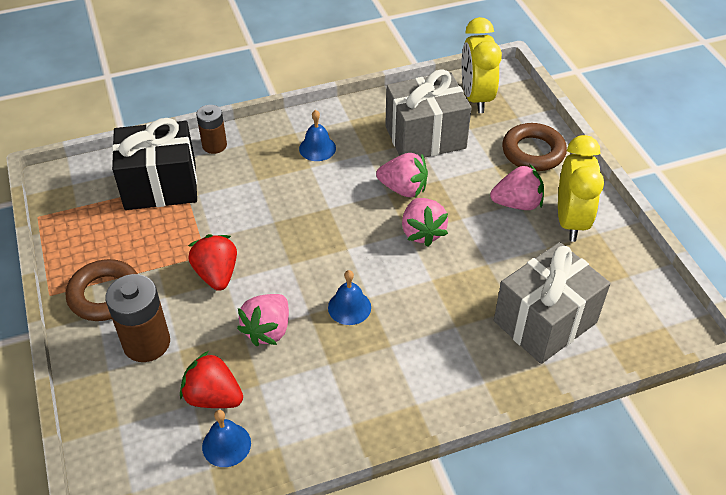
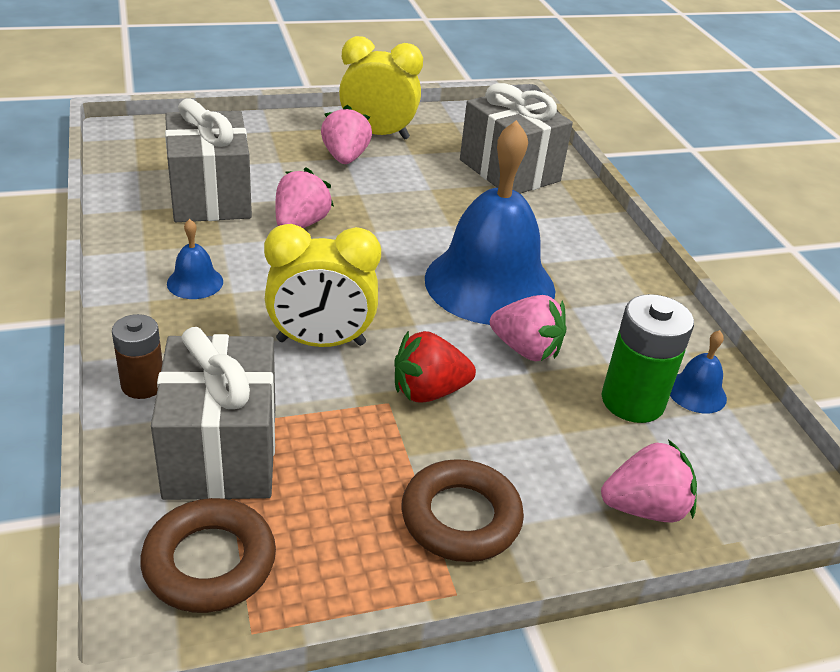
camera: 90 degrees left, 10 degrees down
brown battery [105,274,170,362] -> none
black gift [112,118,197,210] -> grey gift [151,327,275,500]
red strawberry [180,351,243,408] -> green battery [601,294,694,423]
blue bell [328,270,371,325] -> blue bell [425,120,555,325], size x2.48
pink strawberry [402,198,448,247] -> pink strawberry moved to [601,439,697,523]
yellow clock [462,17,502,113] -> yellow clock moved to [264,224,381,347]
brown ring [502,123,567,171] -> brown ring moved to [140,498,276,613]

